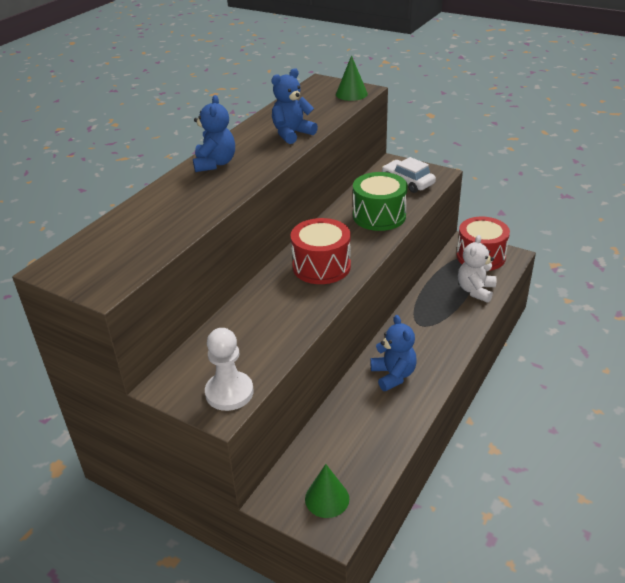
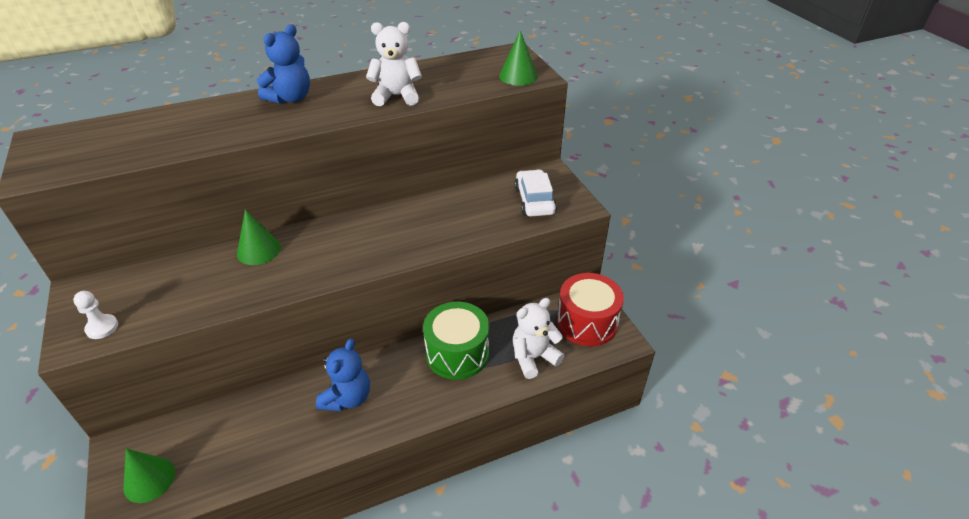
camera: 35 degrees right, 5 degrees up
white pawn [205,328,253,411] -> white pawn [73,291,118,339], size x0.58
blue teddy bear [271,68,318,144] -> white teddy bear [366,22,422,106]
red drum [290,218,351,284] -> none
green drum [353,172,408,231] -> green drum moved to [423,302,489,380]
none -> green cone [237,209,281,265]

